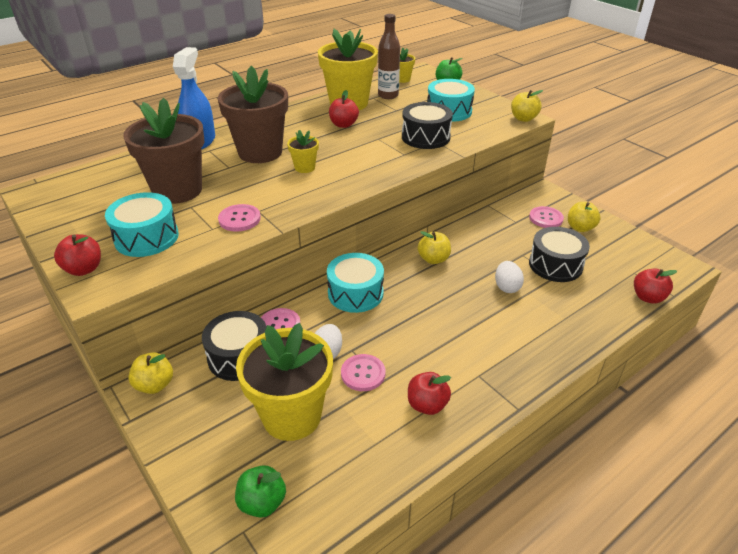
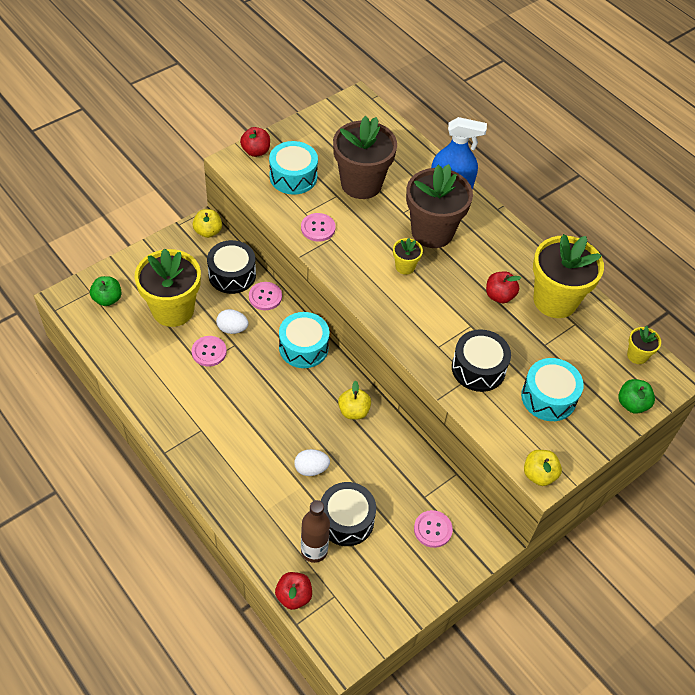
camera: 85 degrees right, 15 degrees up
brown bottle [378,14,400,99] -> brown bottle moved to [301,500,330,563]
red apple [408,372,451,415] -> none
yellow apple [568,202,601,232] -> none

